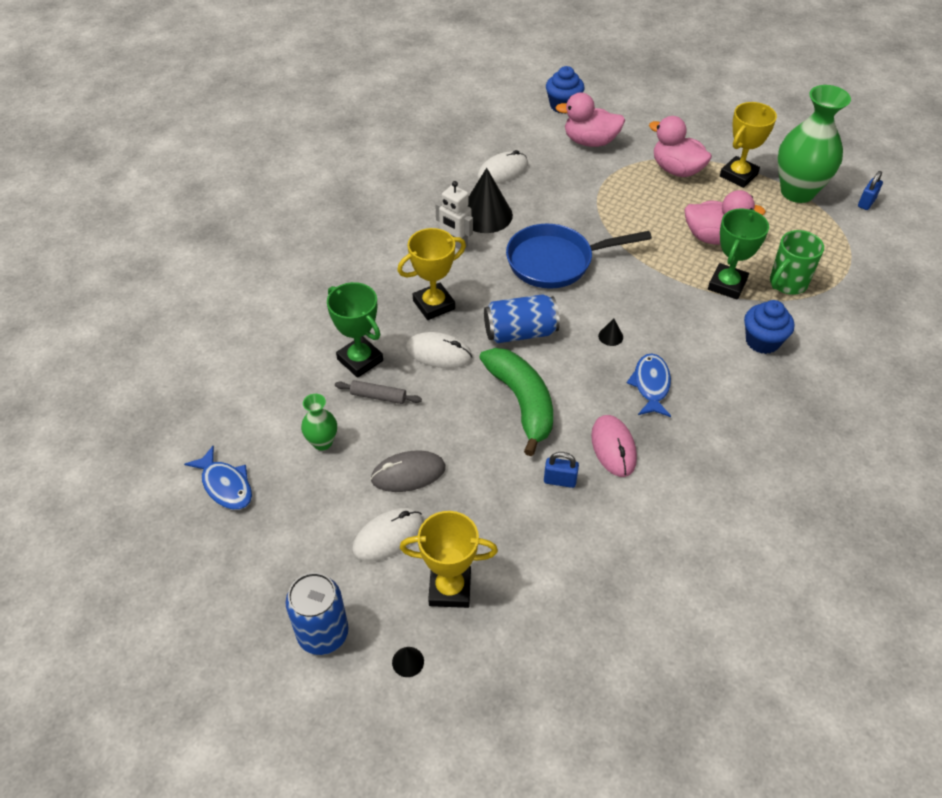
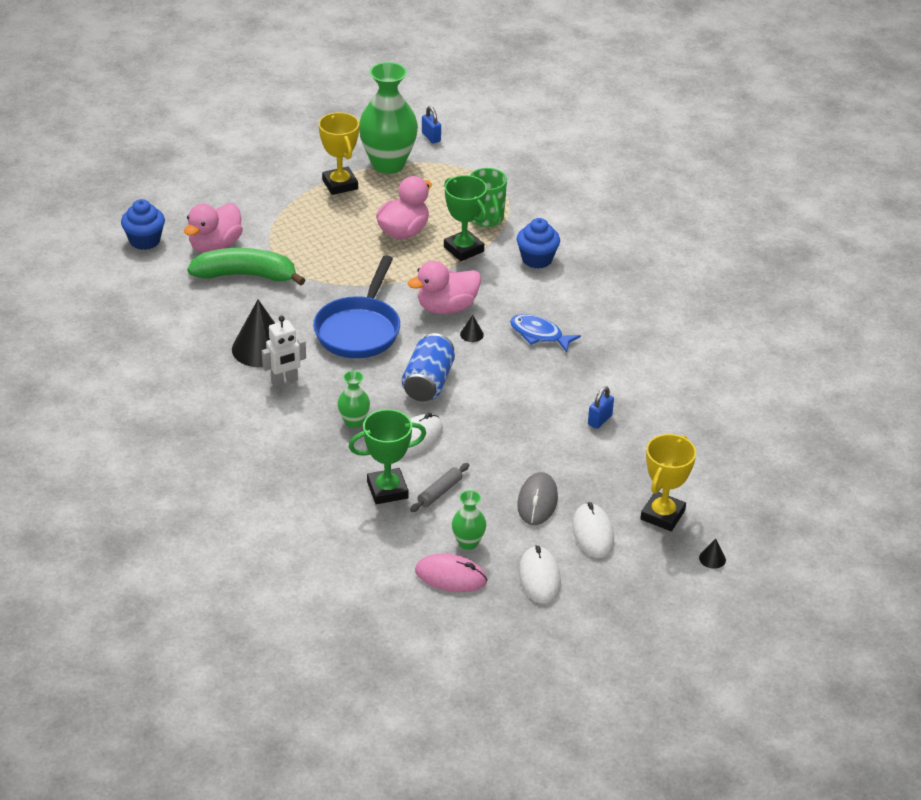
camera: 65 degrees left, 10 degrees down
blue fish [184,446,252,510] -> none
blue can [285,573,349,655] -> none
yellow trophy [397,228,466,320] -> green vase [338,371,370,428]
white mouse [477,150,528,184] -> white mouse moved to [519,546,561,604]
green banana [479,348,553,456] -> green banana moved to [187,248,305,286]
pink mouse [591,415,637,477] -> pink mouse moved to [415,553,487,592]
pink duck [649,116,712,177] -> pink duck moved to [408,261,481,314]

